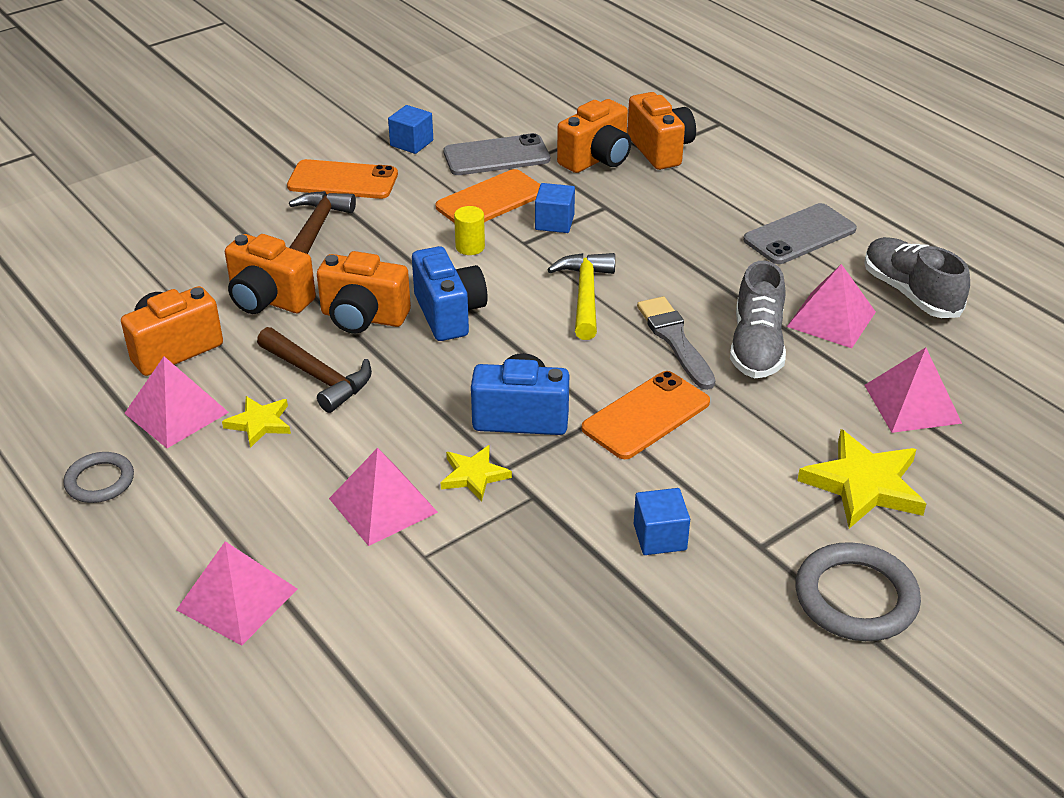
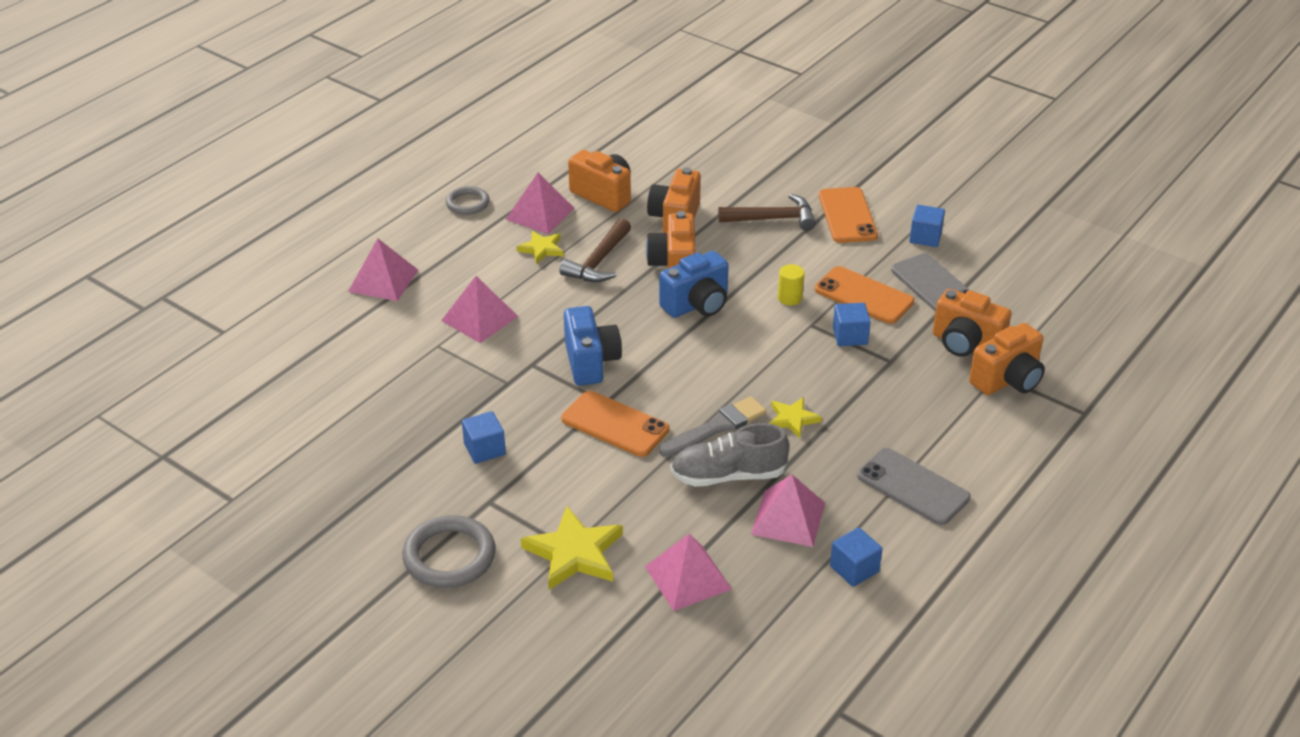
camera: 75 degrees right, 0 degrees up
yellow star [441,445,512,502] -> yellow star moved to [769,397,822,438]
yellow hammer [547,253,615,340] -> none
grey shoe [864,237,970,318] -> blue cube [830,527,883,587]

